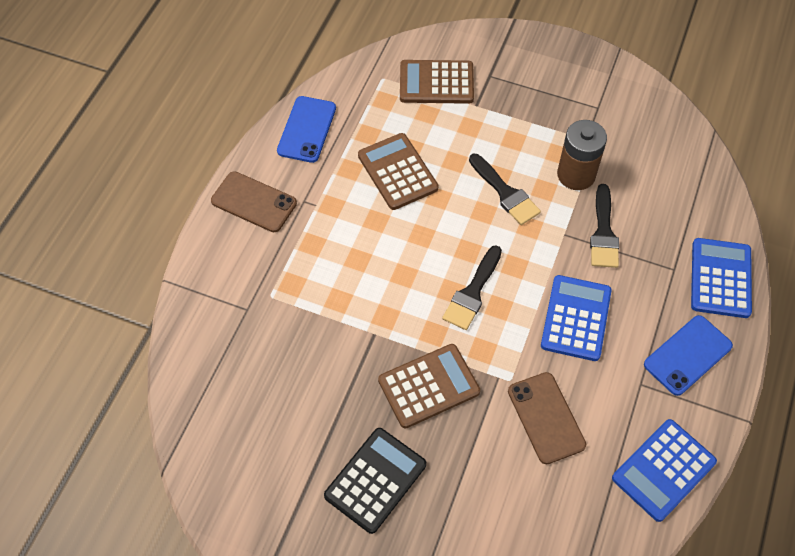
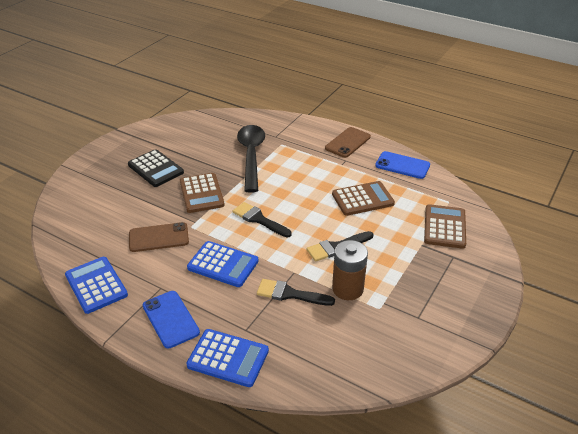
camera: 100 degrees right, 20 degrees down
none -> black spoon [237,125,265,193]

